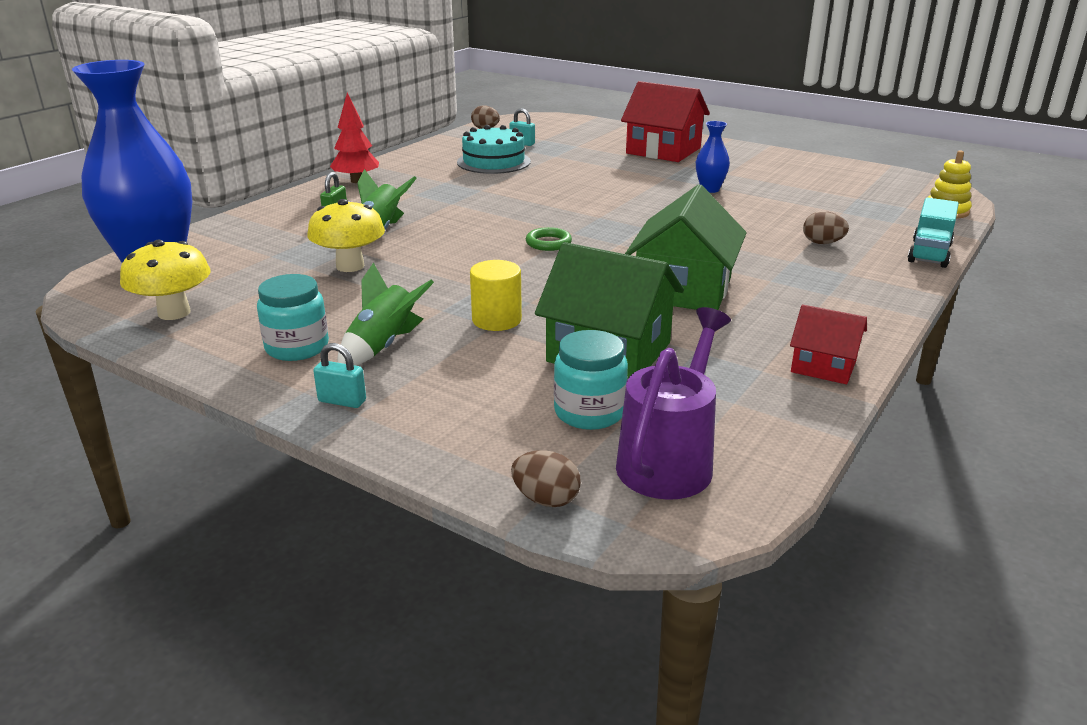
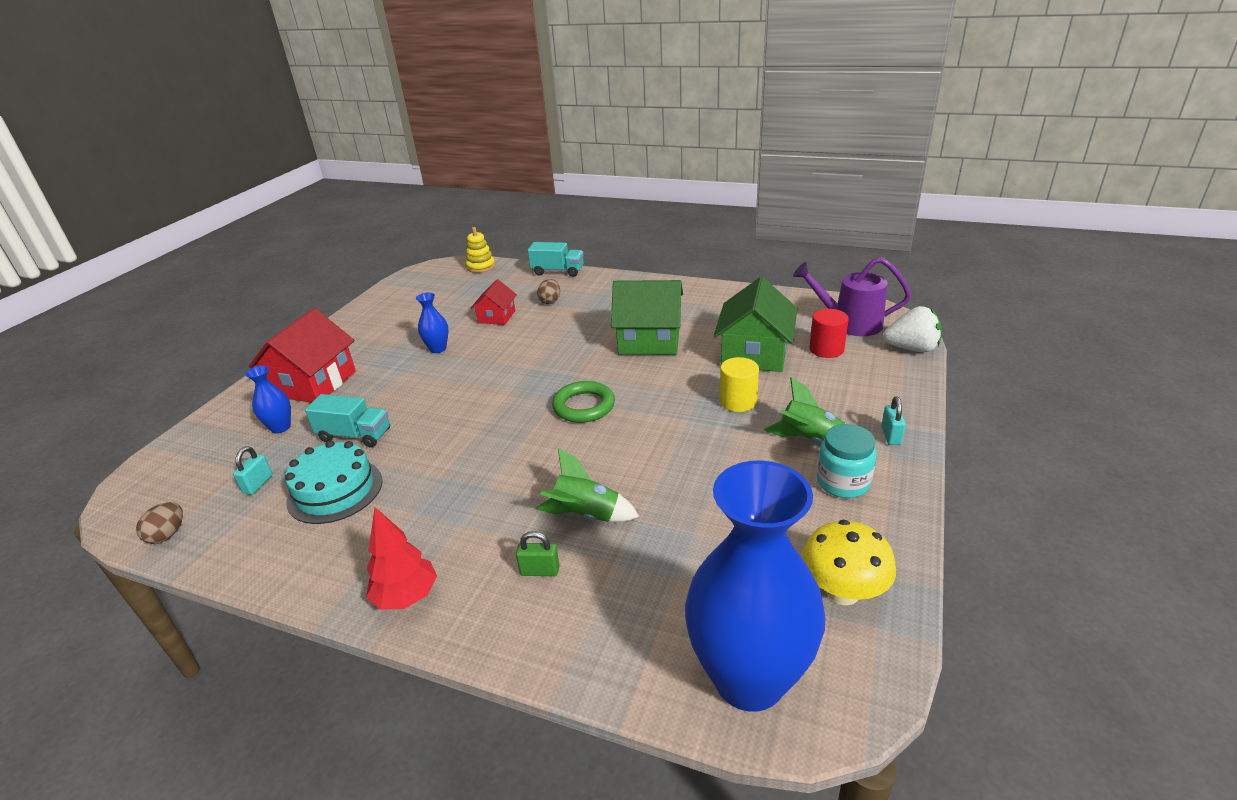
camera: 100 degrees left, 5 degrees up
yellow mushroom [307,199,385,272] -> none
brown egg [511,450,581,507] -> white strawberry [883,306,942,352]
green ring [526,227,572,251] -> green ring [552,381,615,423], size x1.54
turquoise jar [554,330,628,430] -> red cylinder [810,309,849,358]
red house [790,304,867,384] -> red house moved to [471,279,517,325]
none -> blue vase [245,366,291,433]
none -> turquoise truck [305,394,390,447]

